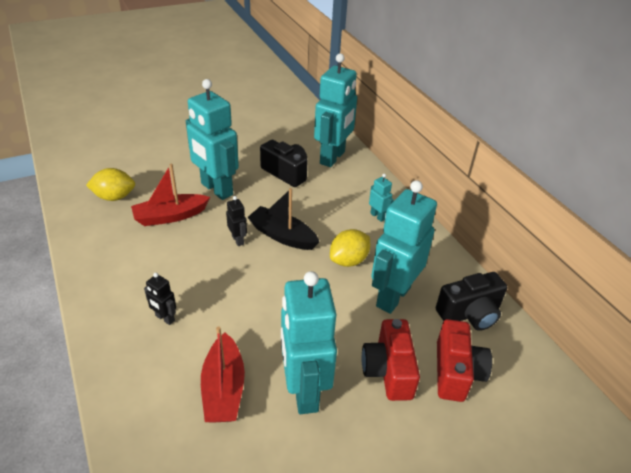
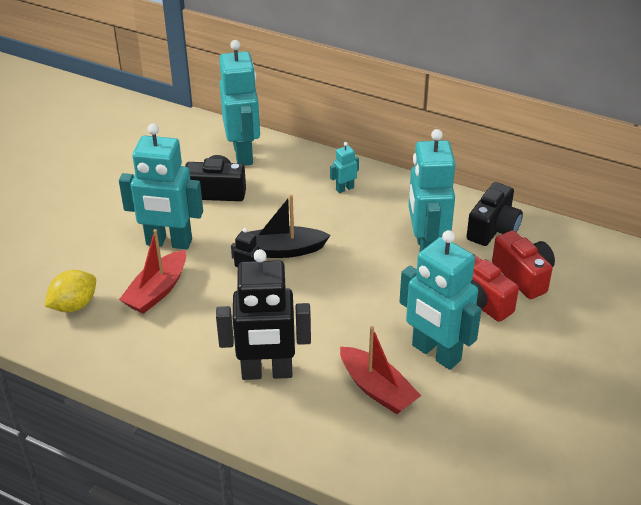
camera: 35 degrees left, 0 degrees up
black robot [144,273,176,325] -> black robot [216,249,311,380], size x2.34
yellow lemon [330,229,370,267] -> none
turquoise robot [369,174,394,222] -> turquoise robot turned 45 degrees counterclockwise [330,142,359,193]

